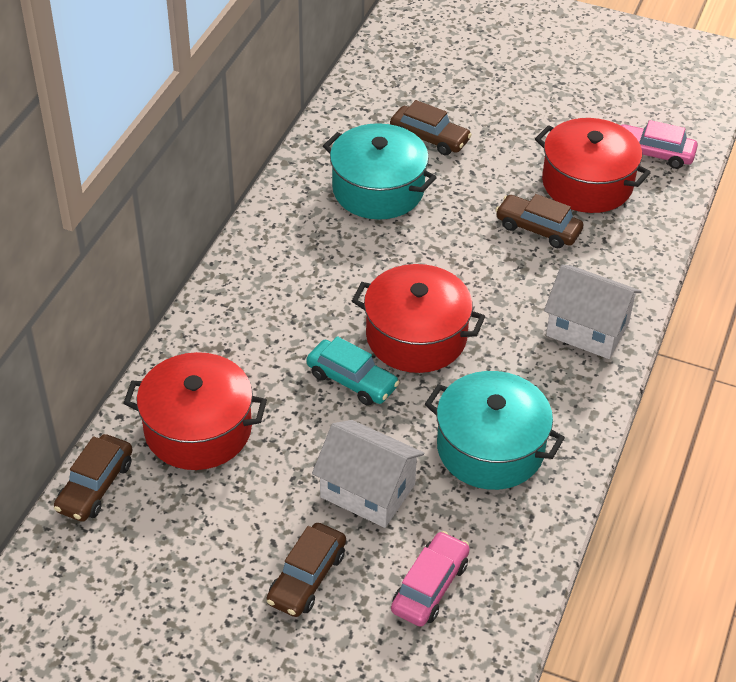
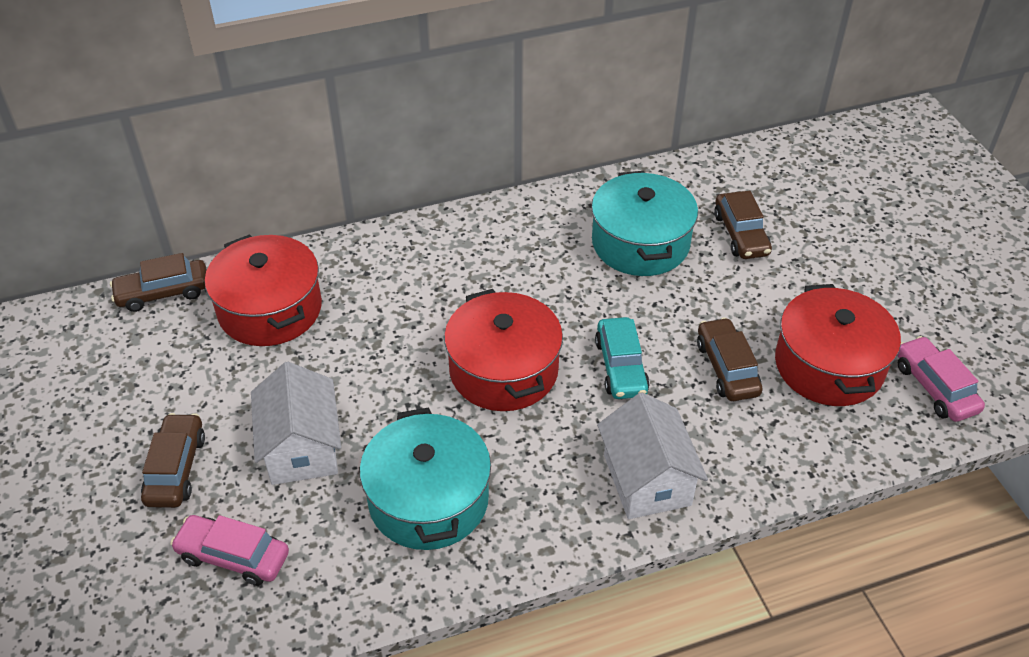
camera: 50 degrees right, 0 degrees up
brown car [267,523,346,617] -> brown car turned 105 degrees clockwise [141,413,205,508]
turquoise car [306,336,400,406] -> turquoise car moved to [595,317,650,399]
pink car [391,531,470,627] -> pink car turned 150 degrees counterclockwise [170,515,289,586]

